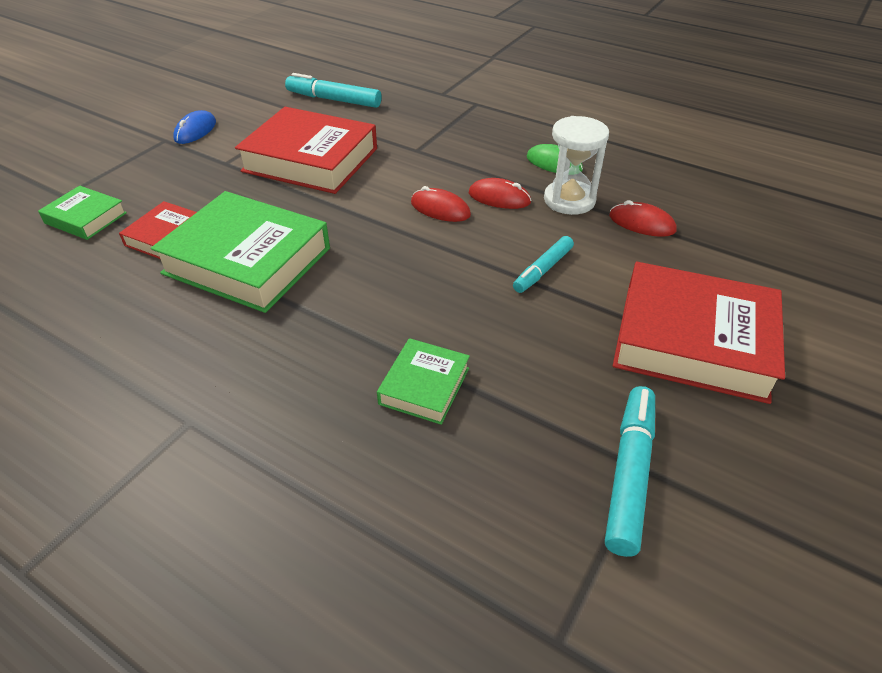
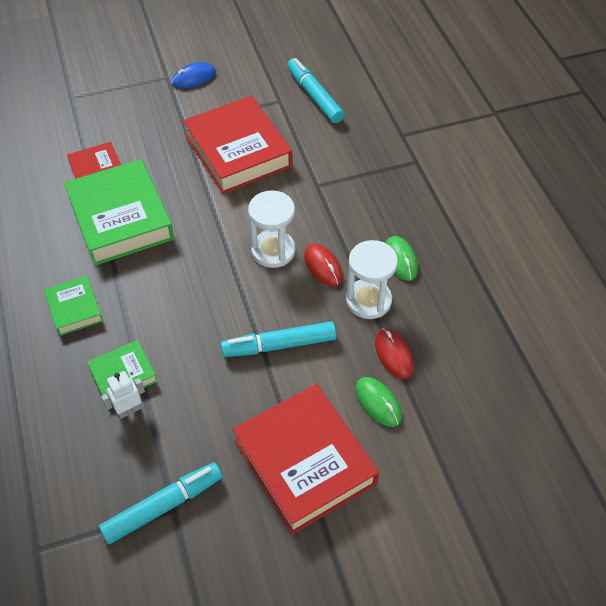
camera: 40 degrees right, 10 degrees up
green book [38,186,127,240] -> green book moved to [44,276,103,336]
red mouse [411,186,471,222] -> white hourglass [248,190,295,268]
turquoise marker [513,236,574,293] -> turquoise marker [221,321,336,357], size x1.52
none -> white robot [101,371,145,419]
none -> green mouse [356,377,402,427]

